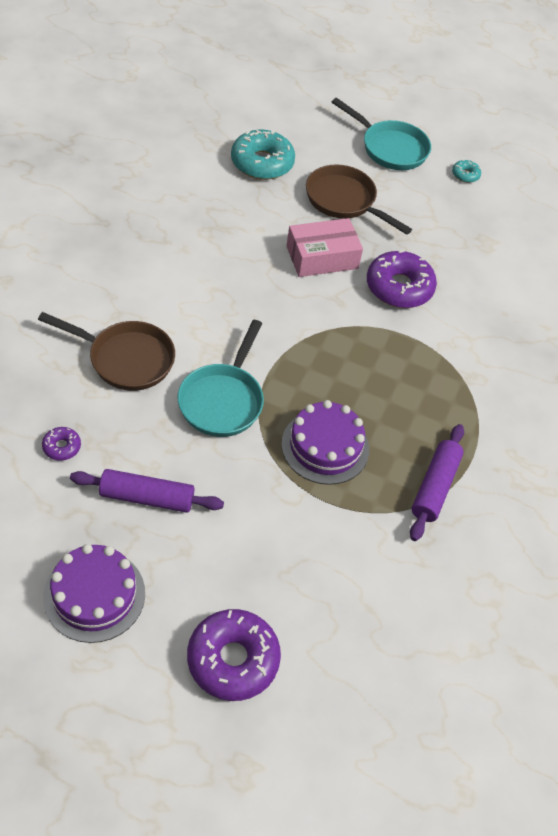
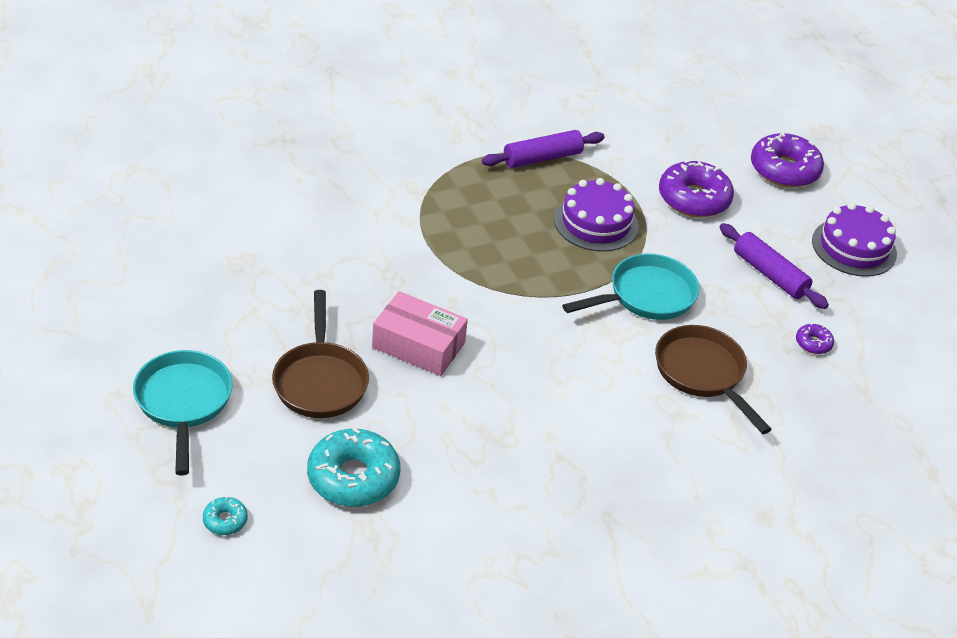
camera: 135 degrees left, 10 degrees down
purple donut [367,250,437,308] -> purple donut moved to [659,160,734,217]
turquoise donut [452,160,481,183] -> turquoise donut moved to [203,496,248,535]

